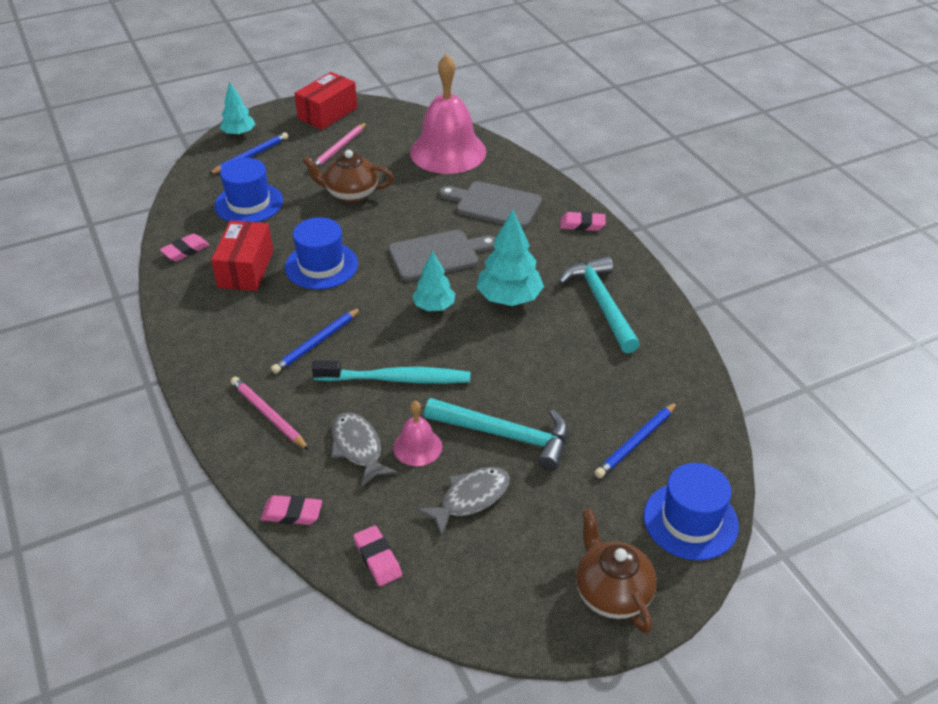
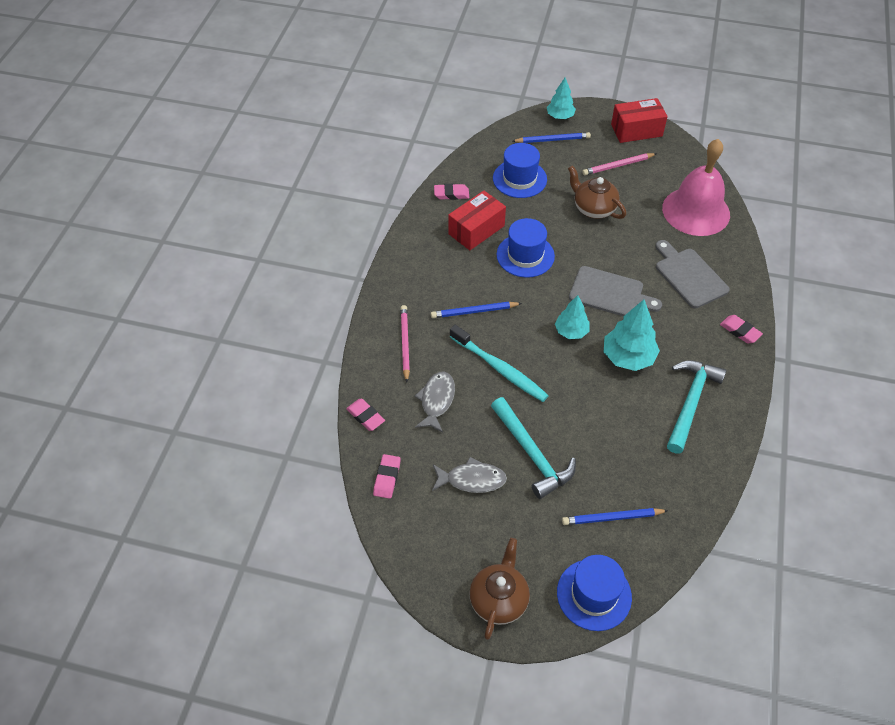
camera: 40 degrees right, 10 degrees up
pink bell [393,401,442,466] -> none

